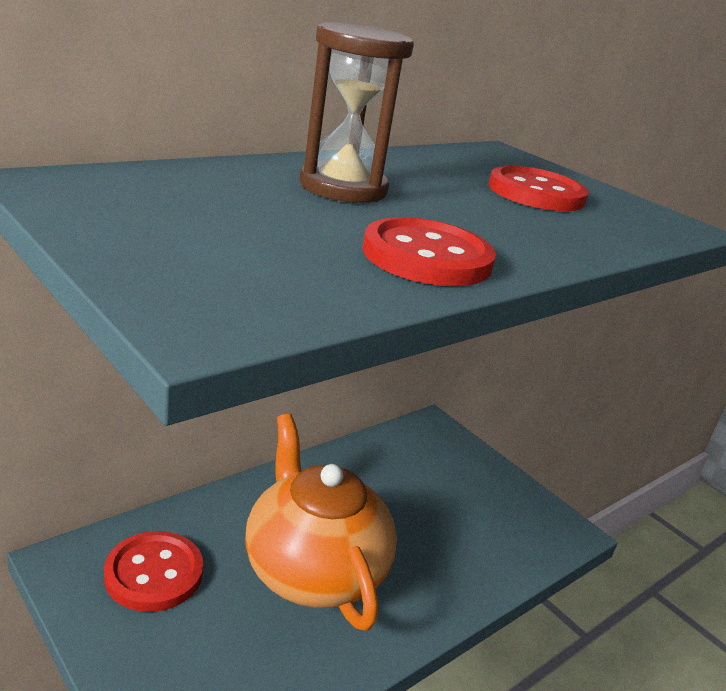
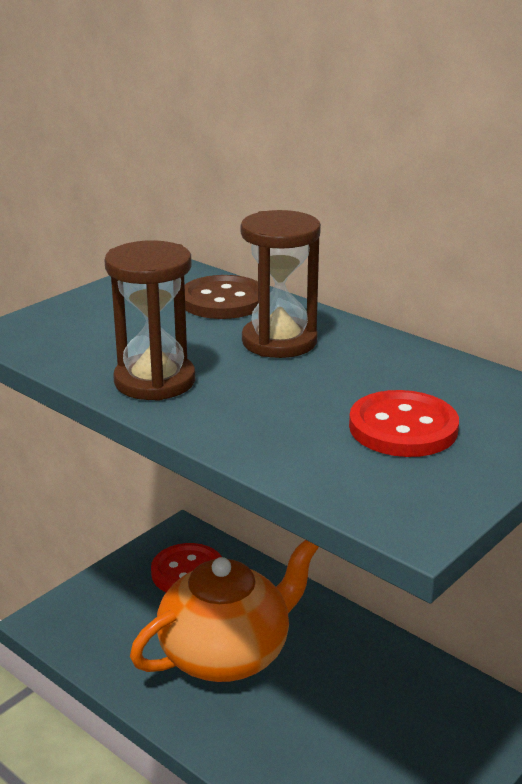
camera: 85 degrees right, 0 degrees up
red button [363,217,496,286] -> brown hourglass [104,240,195,401]
none -> brown button [185,275,258,319]

